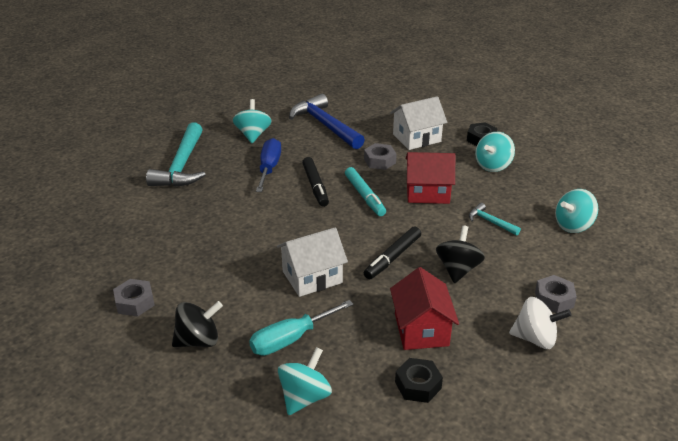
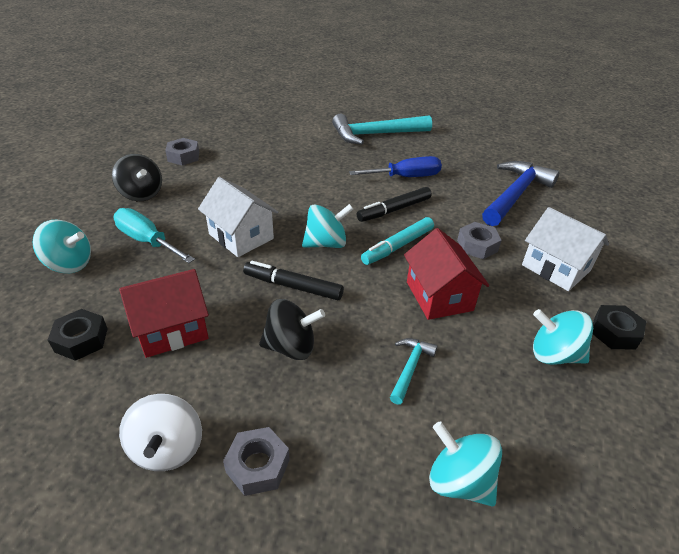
camera: 70 degrees right, 5 degrees up
turquoise spinning top [233,99,272,143] -> turquoise spinning top moved to [302,204,353,248]

